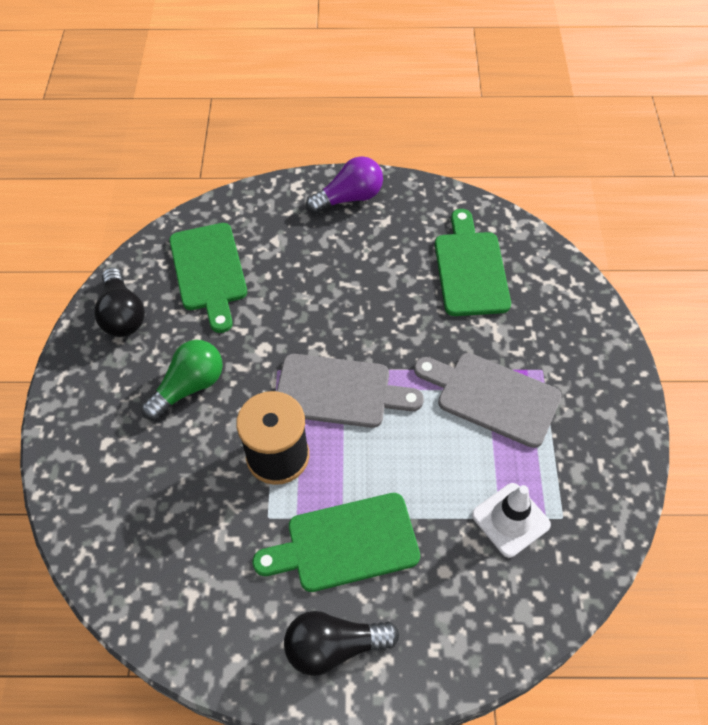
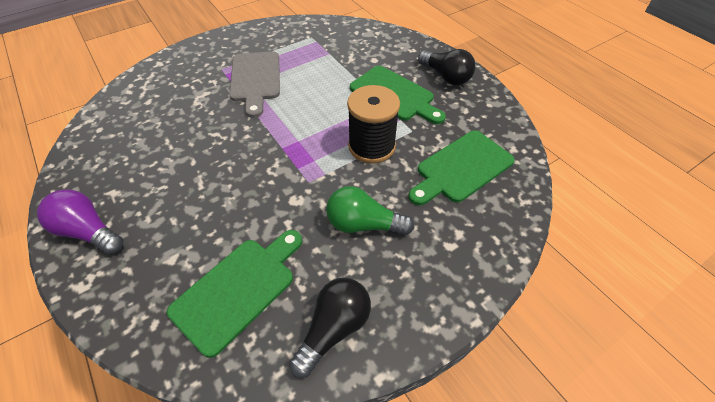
camera: 125 degrees left, 5 degrees down
grey cutting board [277,354,424,428] -> none
green cutting board [435,209,511,316] -> green cutting board moved to [408,130,515,205]
white traffic cone [472,483,551,558] -> none

